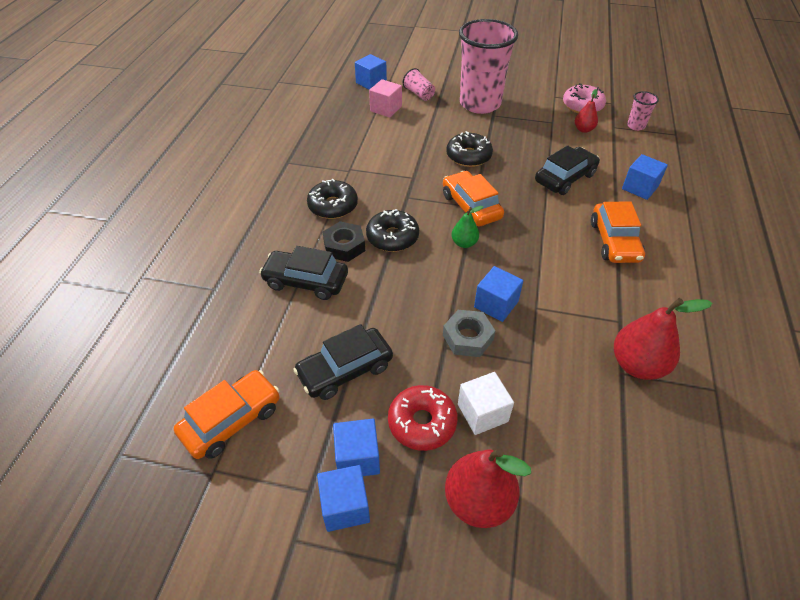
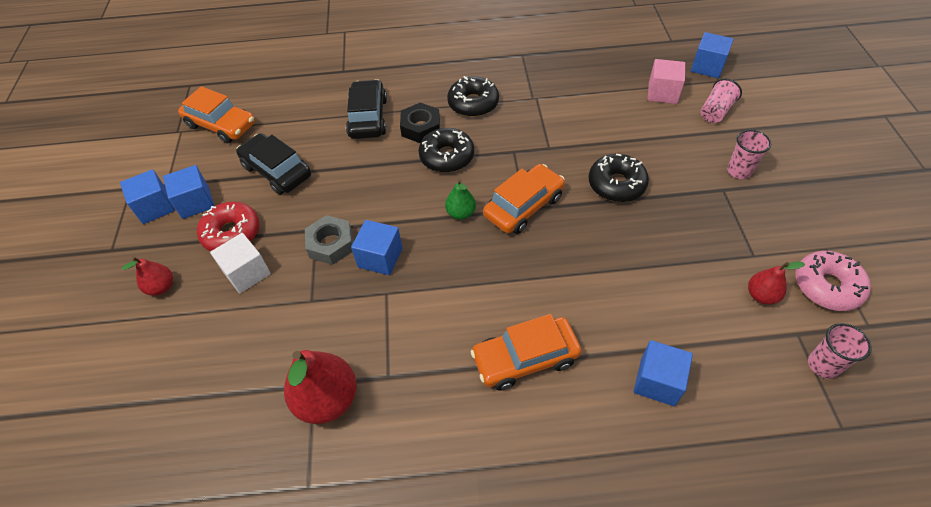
camera: 75 degrees right, 5 degrees up
red pear [445,448,531,528] -> red pear [122,257,173,296], size x0.54
pink cup [459,19,518,114] -> pink cup [727,130,771,179], size x0.42
black car [535,145,600,195] -> none

